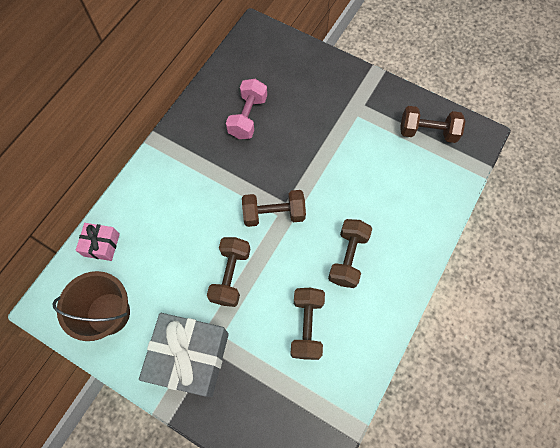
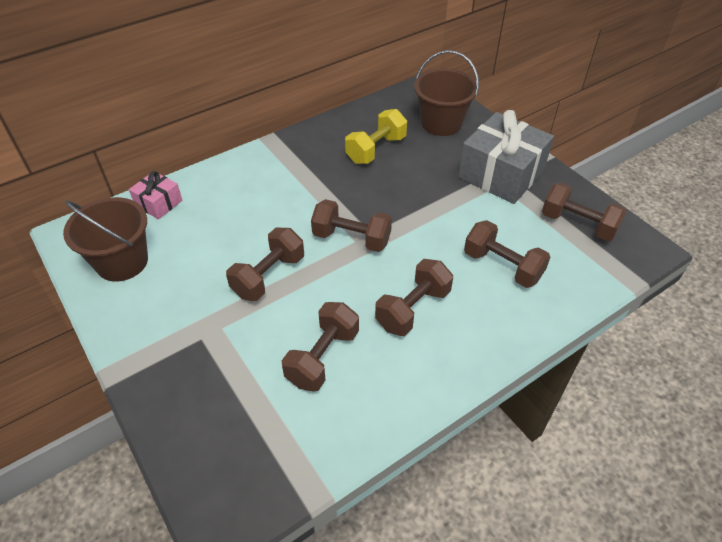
camera: 25 degrees right, 20 degrees down
grey gift [139,313,229,397] -> grey gift moved to [458,110,554,204]
pink dumbbell [226,79,267,139] -> yellow dumbbell [345,109,407,164]
none -> brown bucket [414,50,479,136]
none -> brown dumbbell [464,220,550,288]

